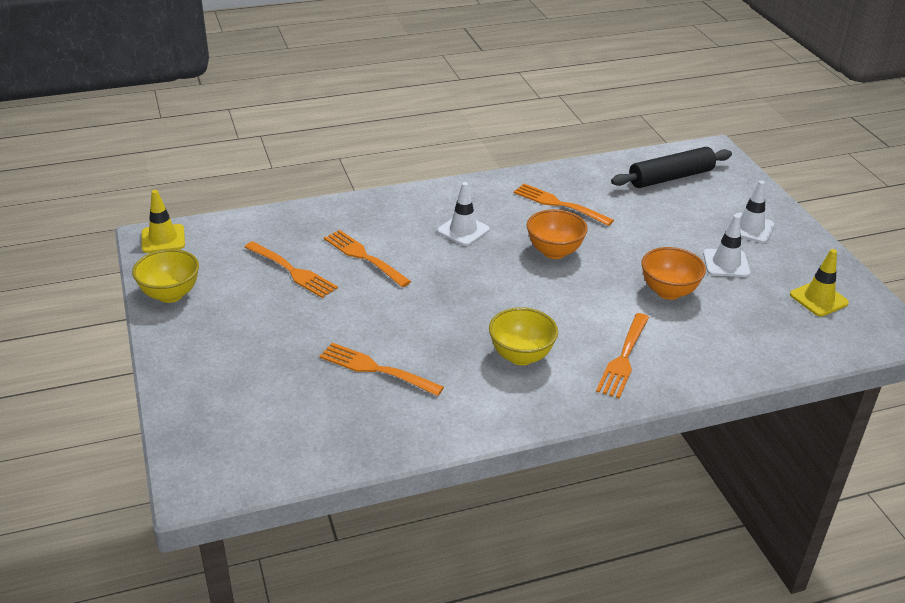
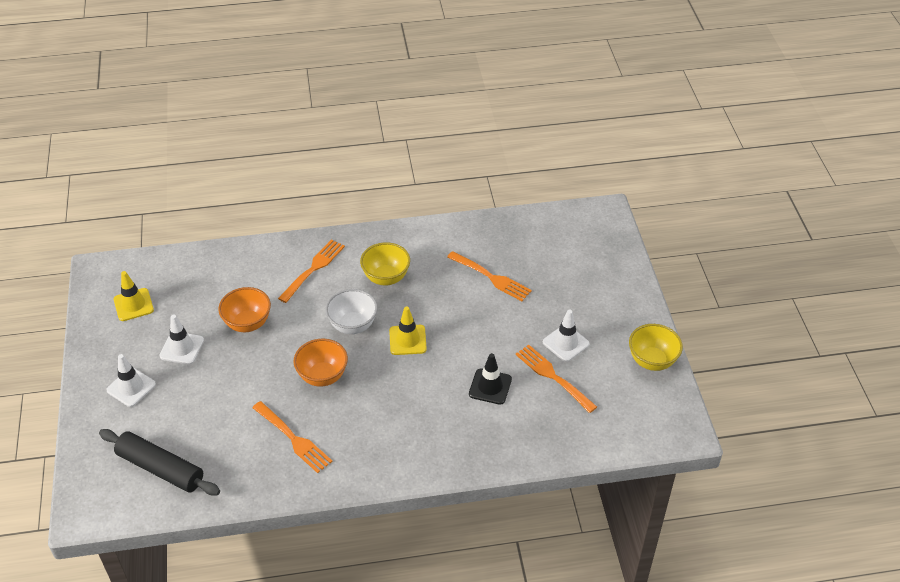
camera: 170 degrees left, 10 degrees up
yellow traffic cone [142,190,185,253] -> yellow traffic cone moved to [389,306,427,355]
orange fork [324,230,411,287] -> black traffic cone [469,353,512,405]
white traffic cone [437,182,490,246] -> white traffic cone moved to [543,310,590,362]
black rolling pin [611,147,732,188] -> black rolling pin turned 45 degrees clockwise [99,429,220,496]
none -> white bowl [325,289,378,334]

